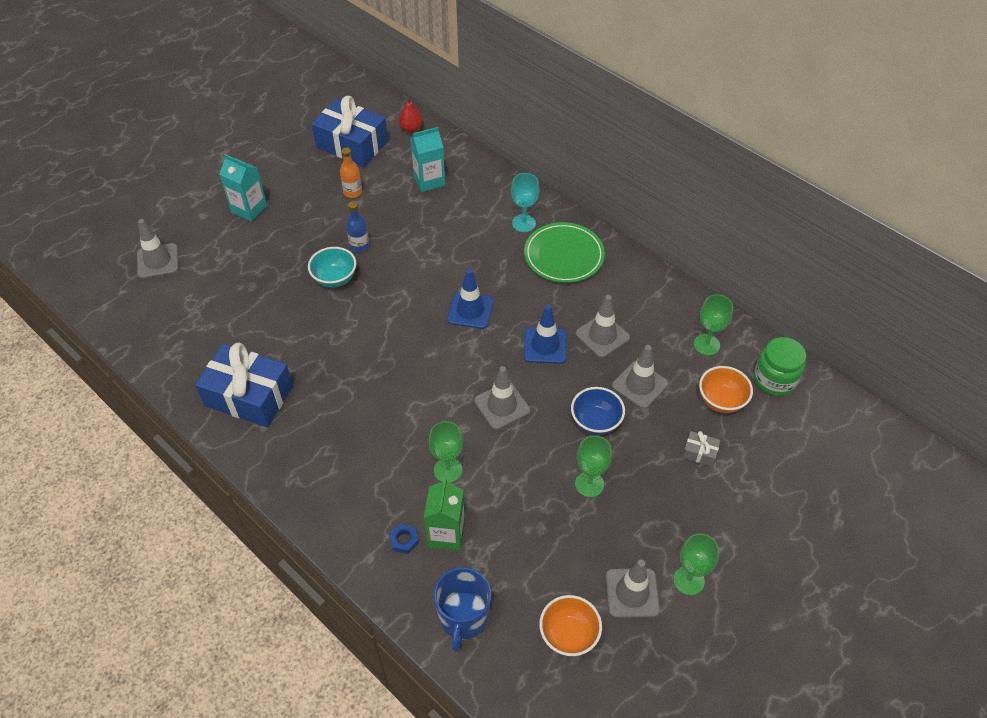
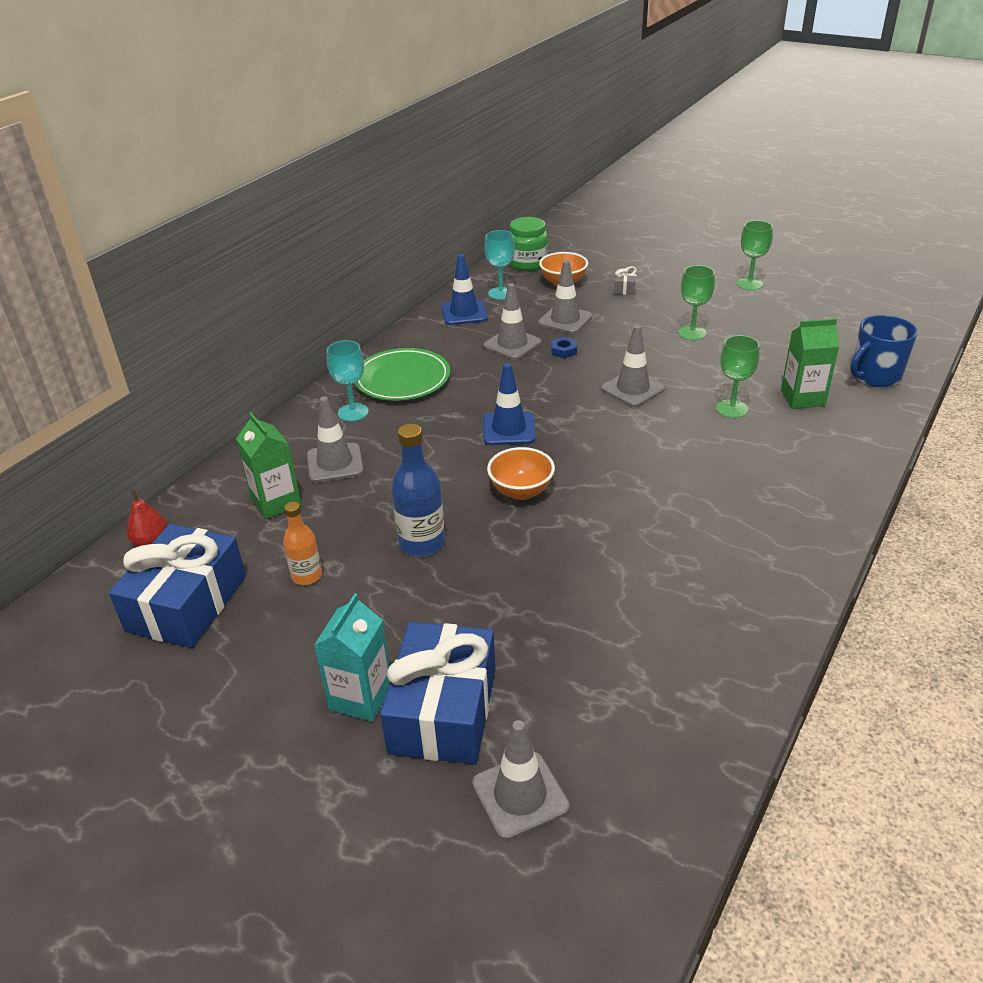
camera: 100 degrees left, 15 degrees down
blue gift [195,343,293,427] -> blue gift moved to [380,622,495,764]
turquoise bowl [308,247,356,288] -> none
blue bottle [346,201,369,252] -> blue bottle [391,424,445,556], size x1.57
blue nut [389,524,419,554] -> blue nut moved to [551,337,577,358]
turquoise carton [410,127,445,192] -> green carton [236,412,301,519]
blue mug [434,567,491,652] -> blue mug turned 150 degrees clockwise [850,315,918,387]
blue traffic cone [524,305,567,364] -> blue traffic cone moved to [441,254,488,325]
orange bowl [539,595,602,656] -> orange bowl moved to [487,447,555,500]
blue bowl [571,387,625,435] -> none
grey traffic cone [606,559,660,618] -> grey traffic cone moved to [307,396,364,483]
green goblet [694,294,733,355] -> turquoise goblet [484,230,515,300]

